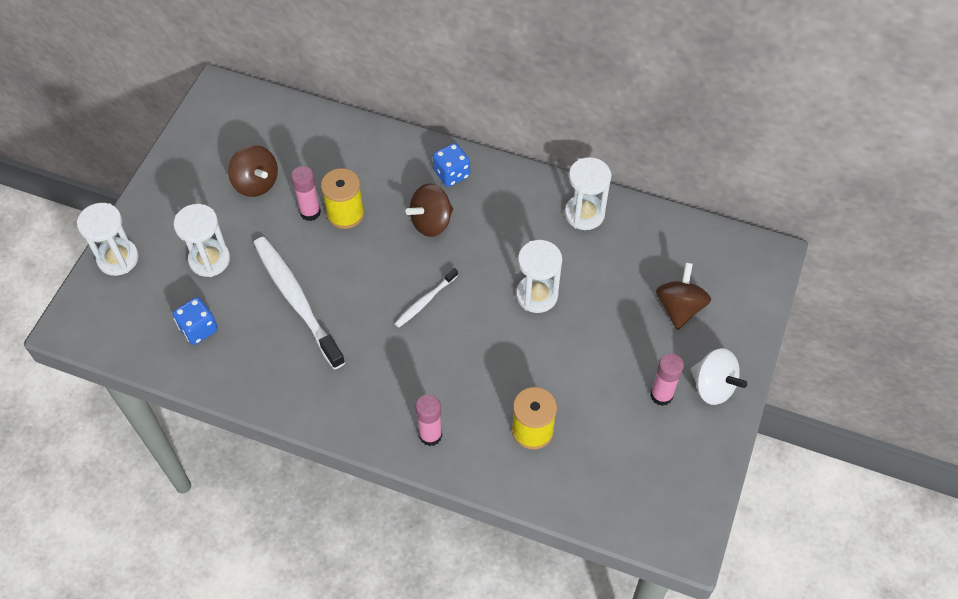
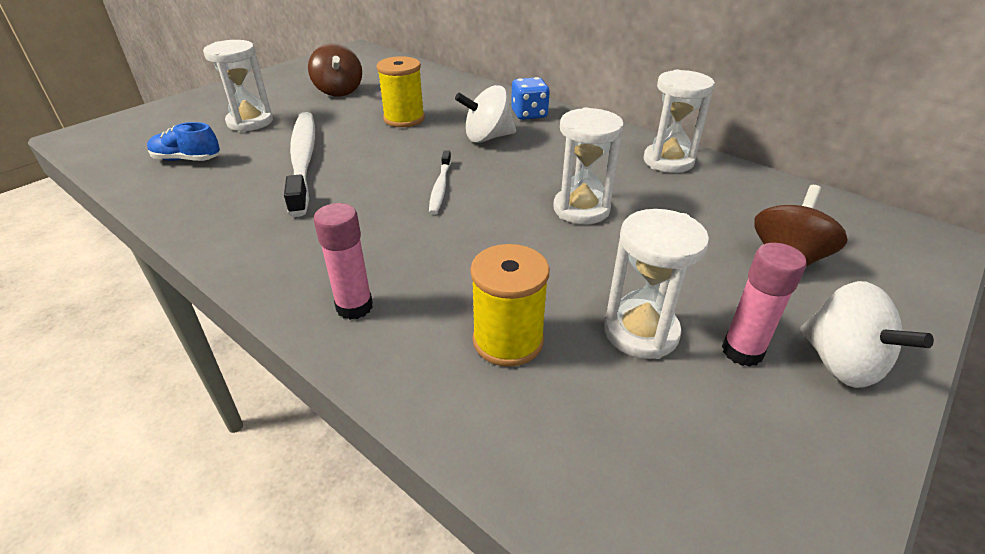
camera: 20 degrees right, 20 degrees down
white hourglass [77,203,139,276] -> white hourglass moved to [604,209,709,359]
blue dice [173,297,218,345] -> blue shoe [147,122,220,161]
pink glue stick [291,166,321,221] -> none
white toothbrush [394,268,458,328] -> white toothbrush turned 60 degrees counterclockwise [429,150,451,215]
brown spinning top [406,184,453,237] -> white spinning top [455,85,516,143]

